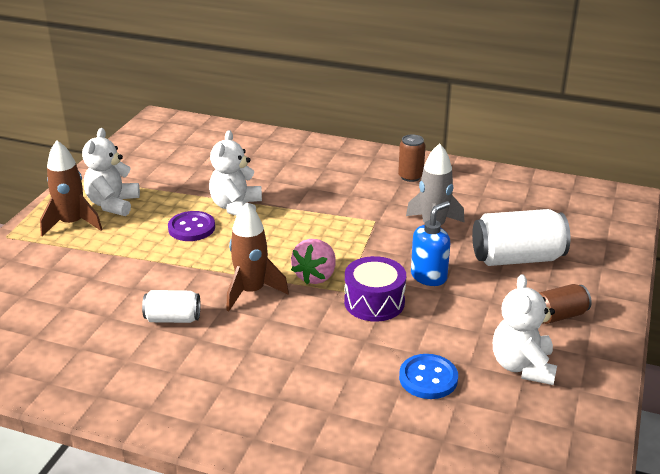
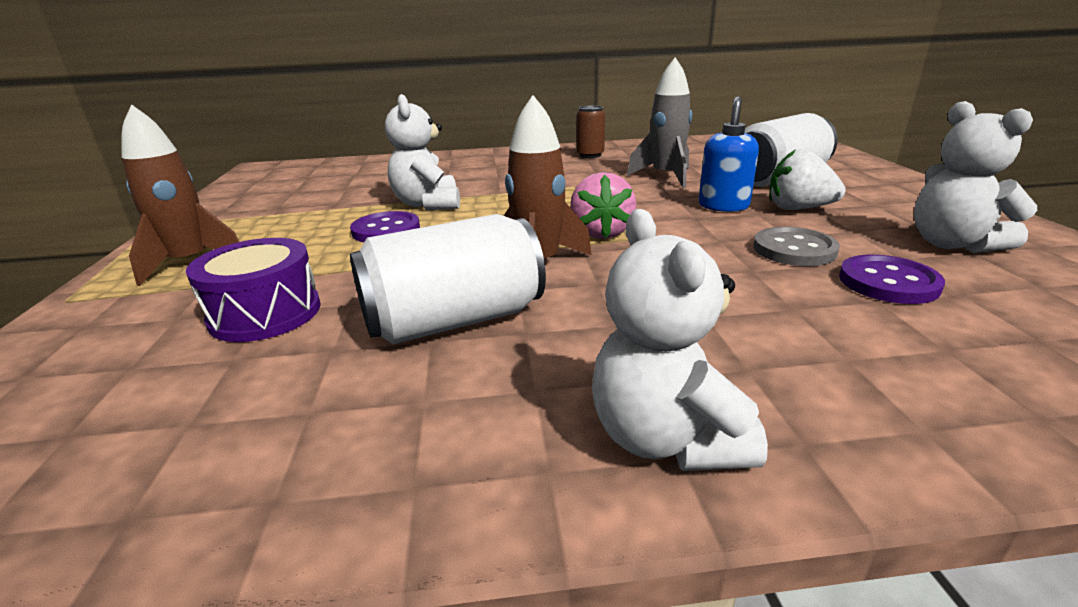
camera: 25 degrees left, 5 degrees down
white teddy bear [82,128,140,216] -> white teddy bear moved to [592,209,768,471]
white can [142,290,201,323] -> white can [350,214,546,344], size x1.77
purple drum [344,256,406,321] -> purple drum moved to [186,238,321,342]
blue button [399,354,458,399] -> purple button [839,255,945,304]
brown can [539,284,592,324] -> none
none -> grey button [753,227,840,266]
none -> white strawberry [769,149,846,210]

